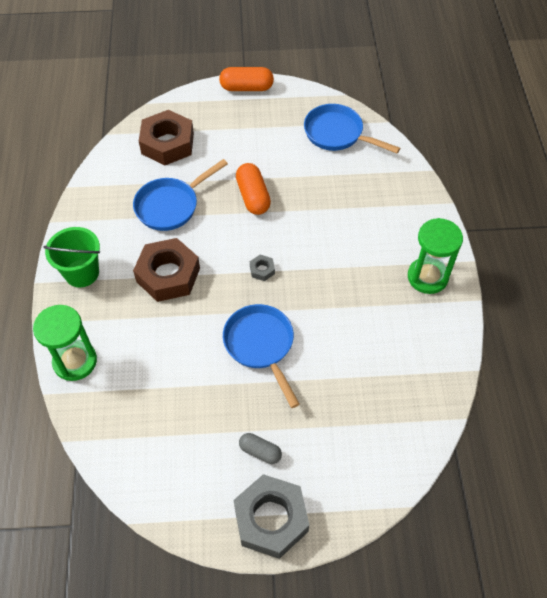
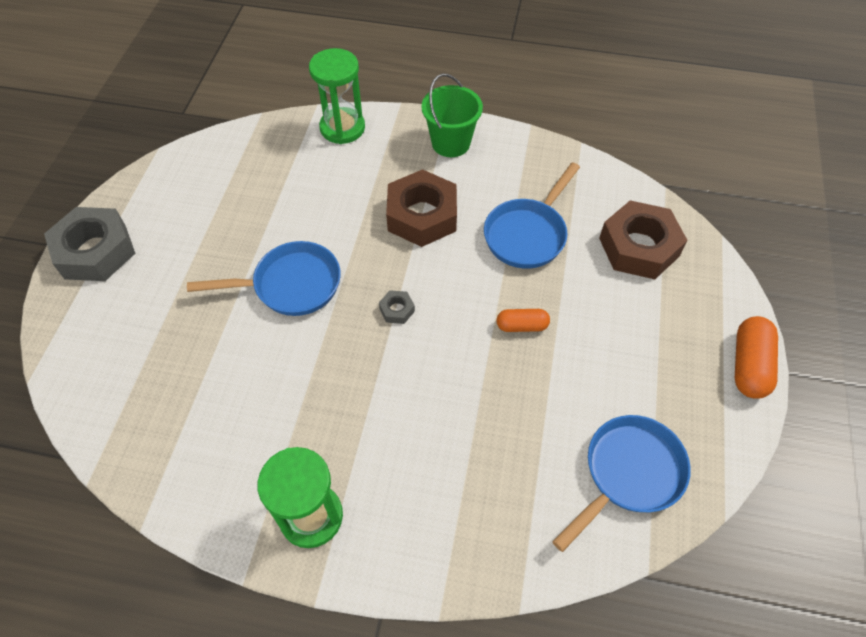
camera: 105 degrees right, 0 degrees up
blue pan [133,159,228,231] -> blue pan turned 120 degrees counterclockwise [484,162,580,269]
orange capsule [236,163,271,215] -> orange capsule [496,309,550,332], size x0.62
grey capsule [239,433,282,464] -> none

